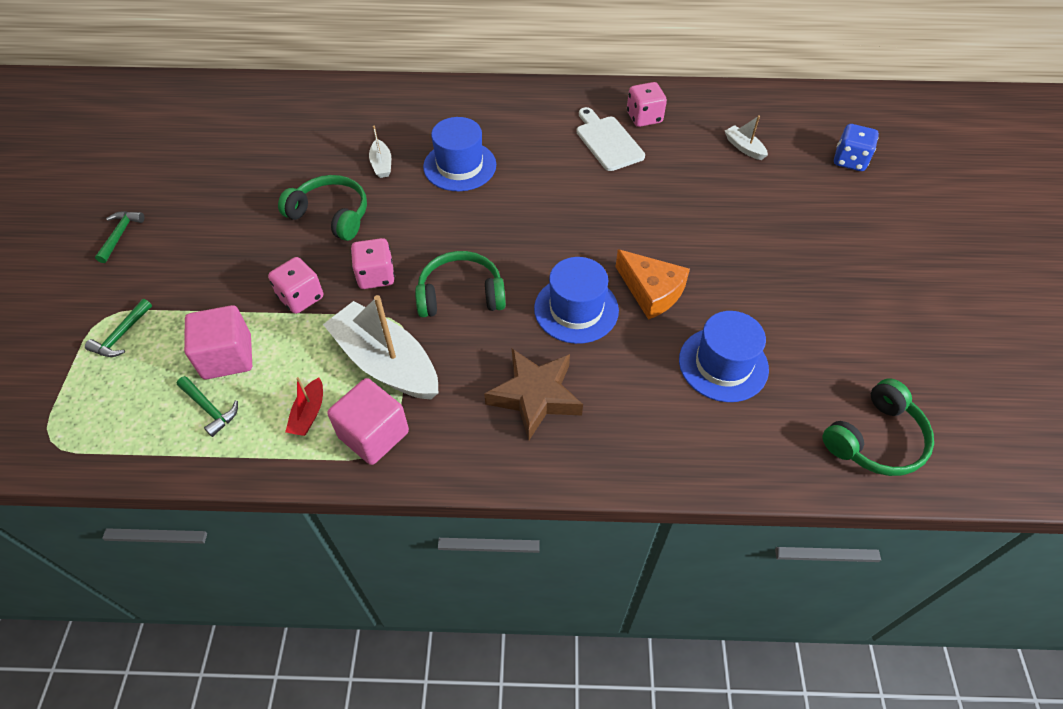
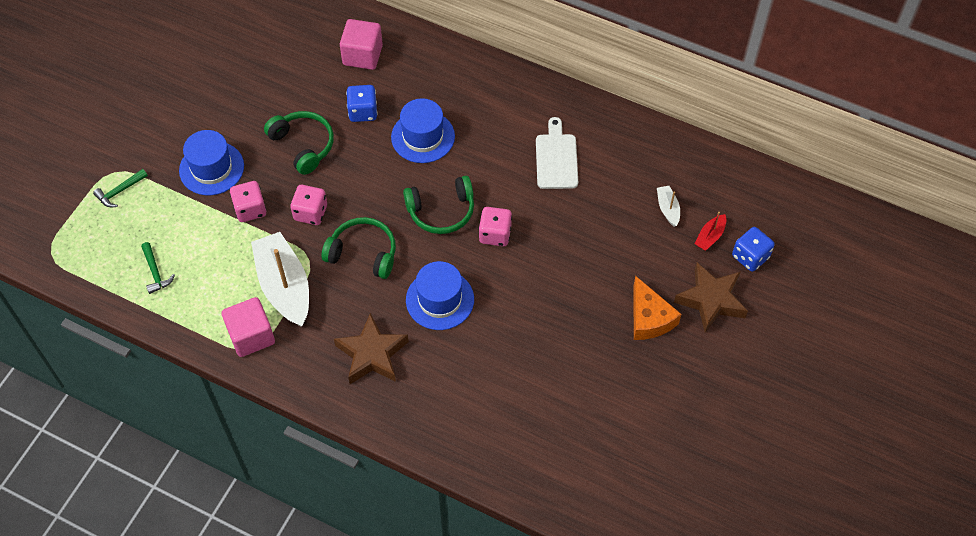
camera: 25 degrees right, 5 degrees up
green hammer [95,211,144,263] -> none
pink cube [184,305,252,379] -> pink cube moved to [340,19,383,70]
red boat [285,377,323,436] -> red boat moved to [694,212,727,251]
white boat [369,126,391,178] -> blue dice [346,85,378,122]
orange cheese [615,249,690,320] -> orange cheese moved to [633,276,681,340]
pink dice [627,82,667,127] -> pink dice moved to [479,207,512,246]
blue hat [679,311,769,402] -> blue hat moved to [179,130,244,195]
green headphones [823,378,934,476] -> green headphones moved to [403,176,474,234]
none -> brown star [674,263,748,333]

